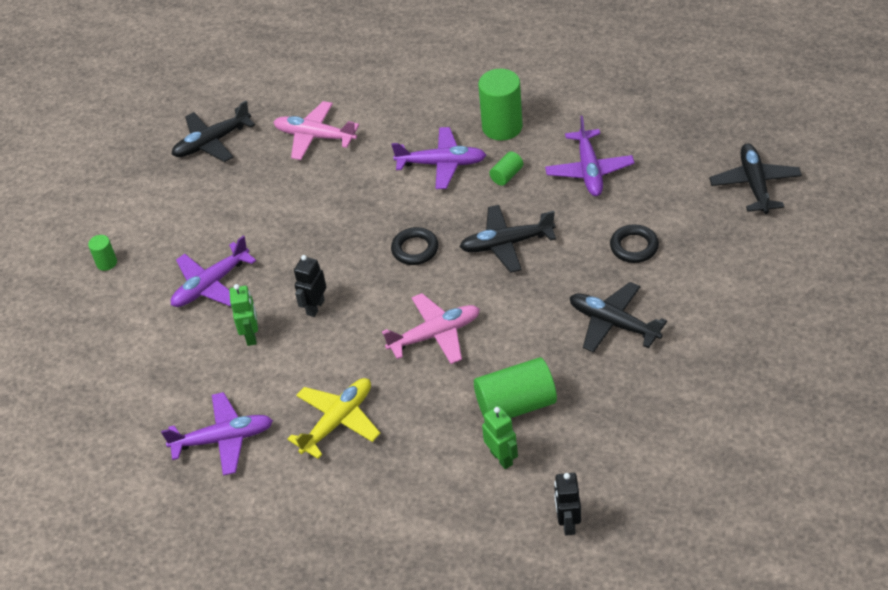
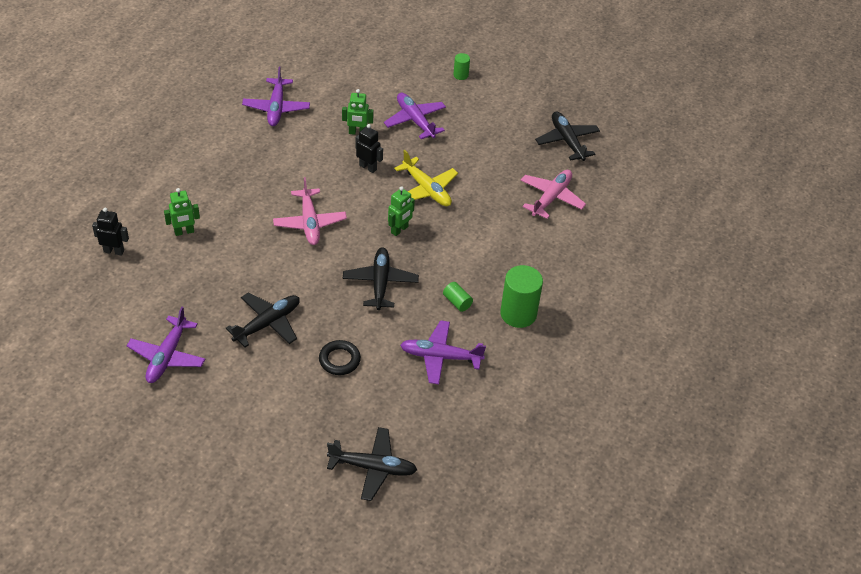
camera: 95 degrees right, 0 degrees up
yellow plane [288,378,381,459] -> yellow plane moved to [394,150,458,206]
black ring [391,227,439,265] -> green robot [388,187,415,236]
purple plane [392,127,486,189] -> purple plane moved to [127,307,205,383]
green cylinder [474,357,557,418] -> none

